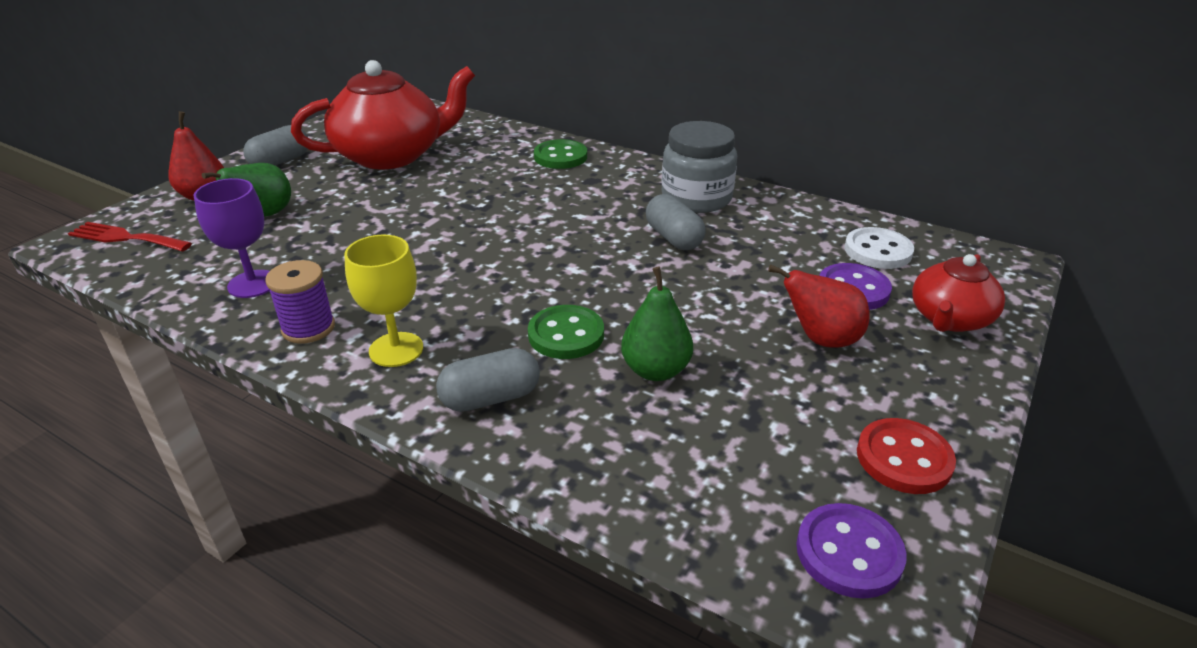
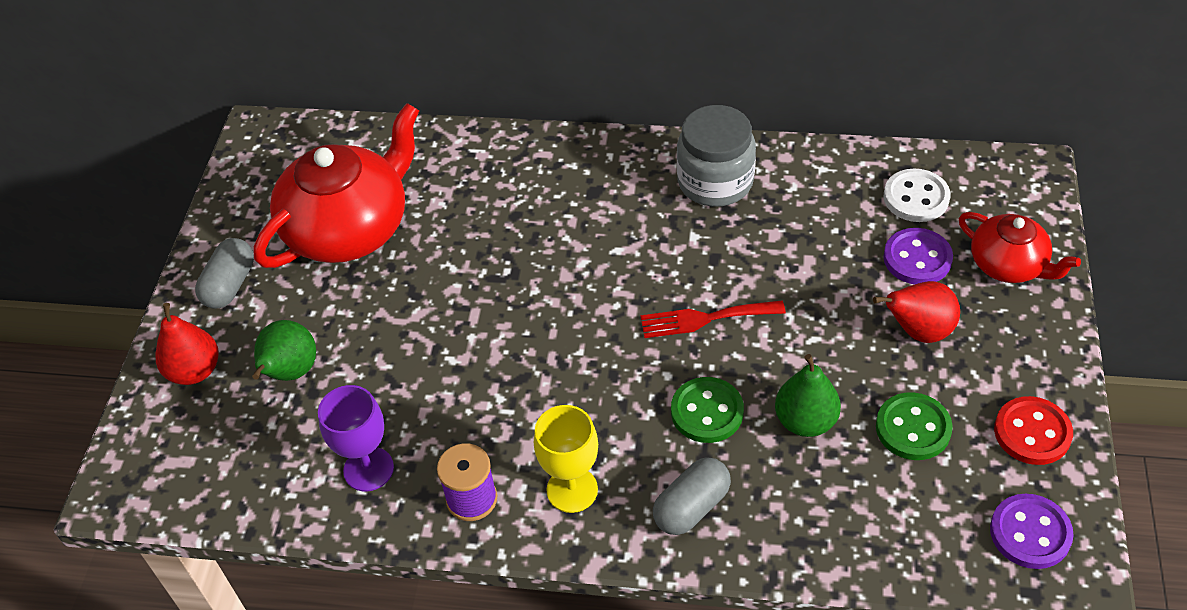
camera: 20 degrees left, 15 degrees up
red fork [68,222,192,252] -> red fork moved to [640,300,786,338]
green button [534,139,587,169] -> green button moved to [876,392,953,460]
grey capsule [646,194,706,250] -> none
red teapot [912,254,1005,332] -> red teapot turned 60 degrees counterclockwise [959,212,1081,283]

